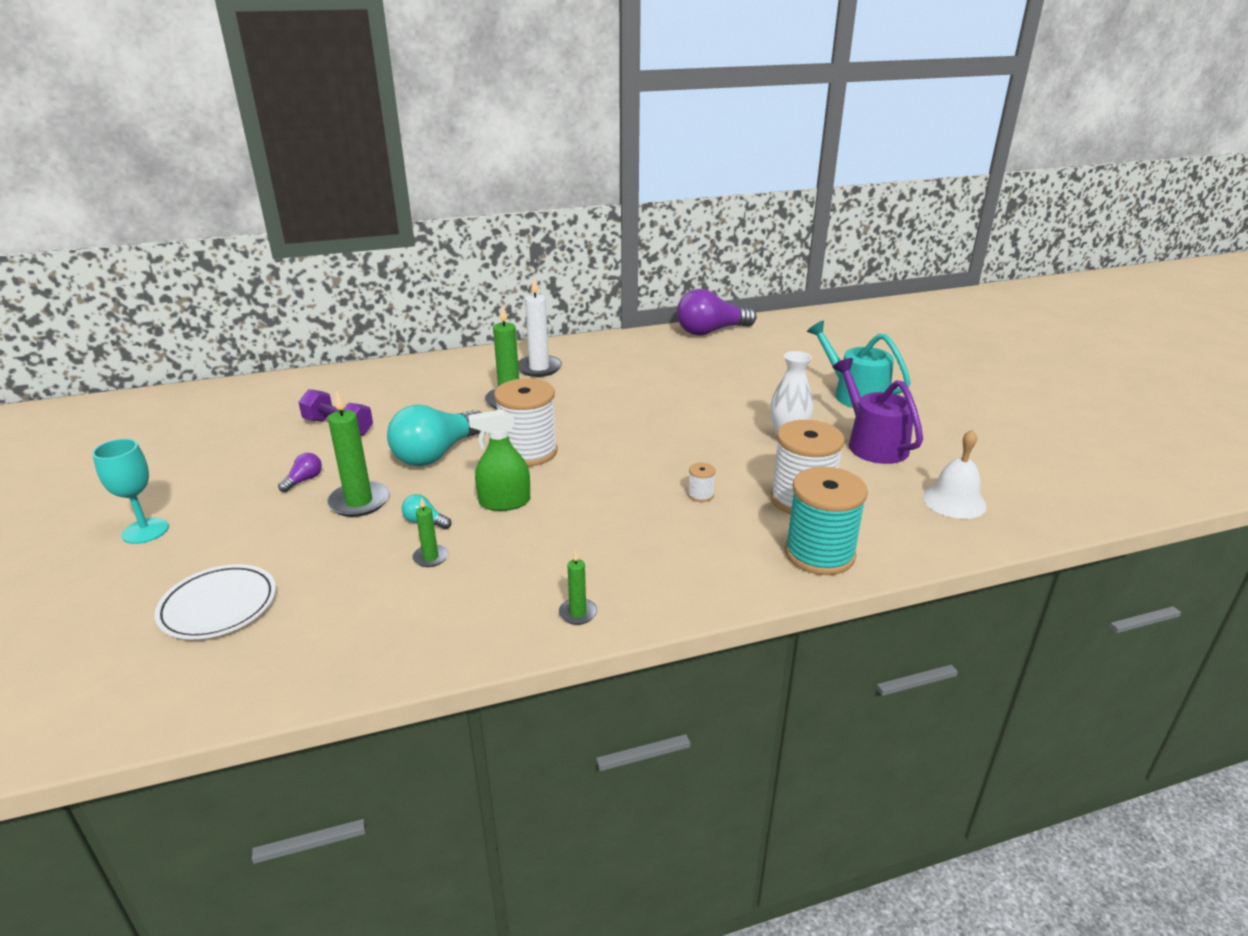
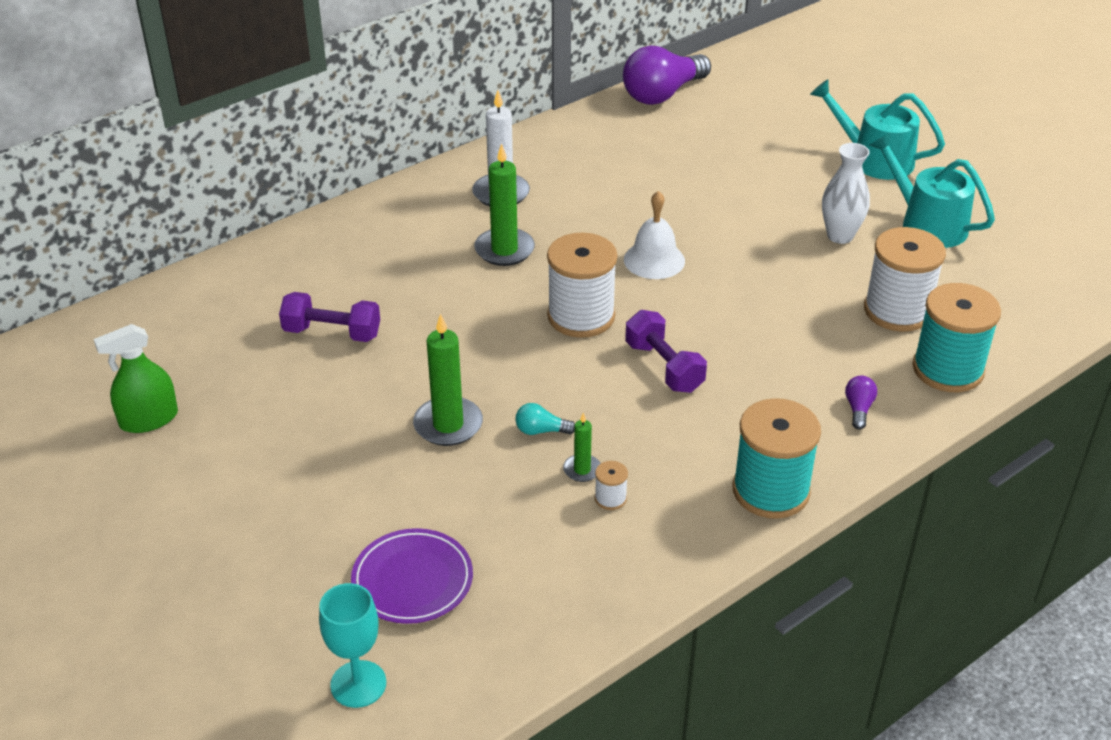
camera: 20 degrees left, 10 degrees up
turquoise goblet [92,439,169,544] -> turquoise goblet moved to [319,583,386,708]
white plate [154,564,276,639] -> purple plate [351,528,473,624]
purple light bulb [278,453,322,492] -> purple light bulb moved to [845,376,877,430]
turquoise light bulb [387,405,481,466] -> none
green spray bottle [469,409,530,511] -> green spray bottle moved to [94,324,178,433]
green candle [559,550,597,625] -> turquoise spool [732,398,821,519]
white spool [688,463,716,502] -> white spool moved to [595,461,628,510]
purple watering can [833,358,923,464] -> turquoise watering can [870,132,995,248]
white bell [923,429,987,519] -> white bell moved to [624,191,685,279]
none -> purple dumbbell [625,310,707,393]

